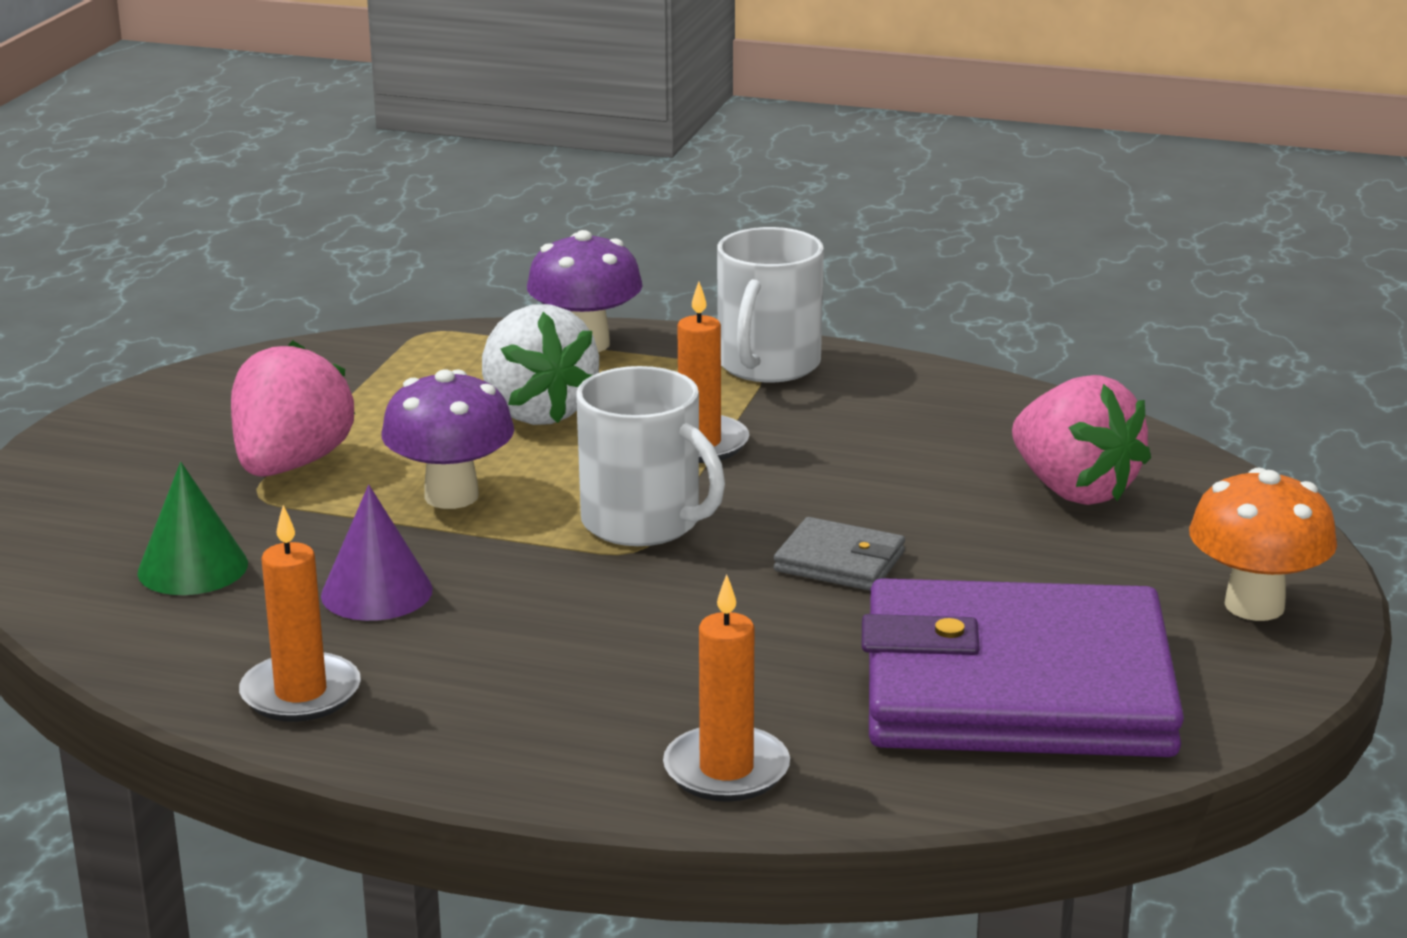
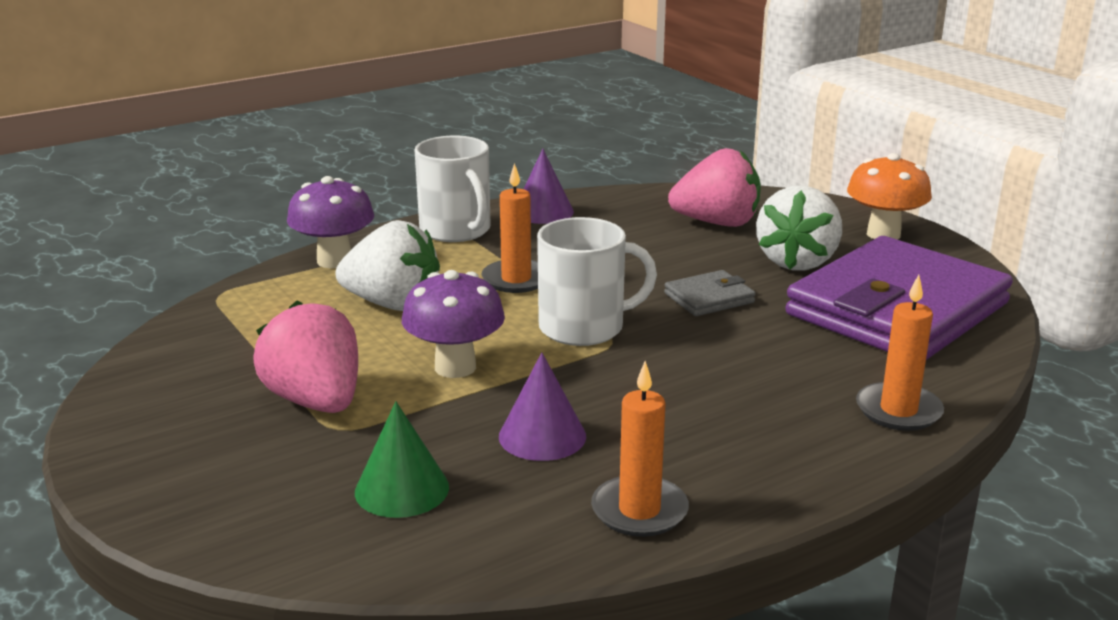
camera: 50 degrees left, 0 degrees up
none -> purple cone [524,149,574,224]
none -> white strawberry [756,186,842,270]

